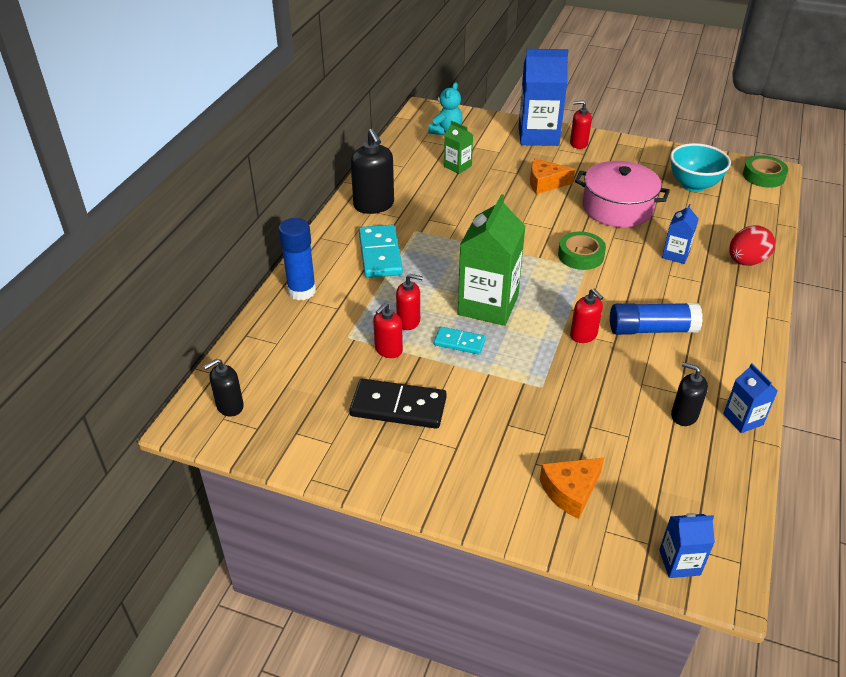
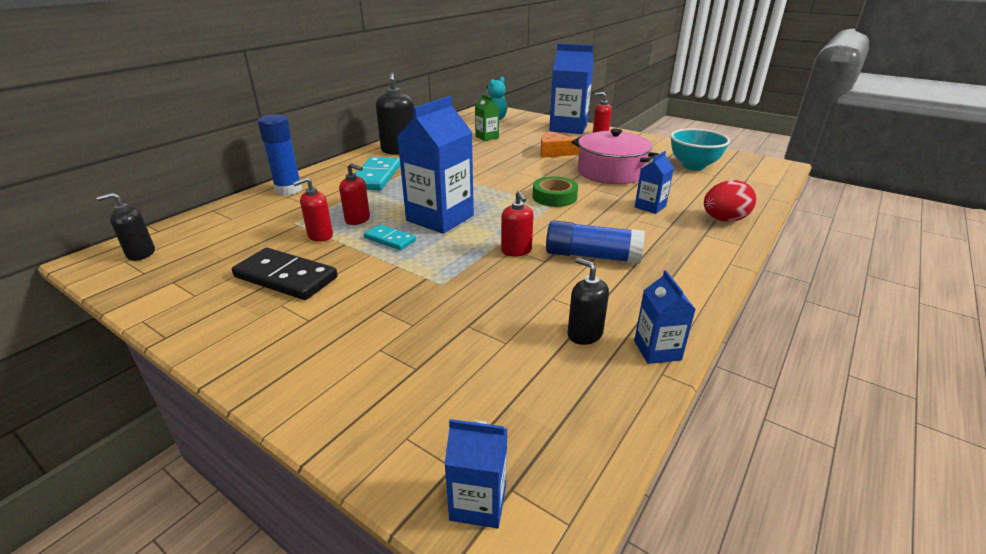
camera: 15 degrees right, 10 degrees down
green carton [458,194,526,326] -> blue carton [397,96,474,234]
orange cheese [540,458,604,519] -> none
green tape [743,156,788,188] -> none

